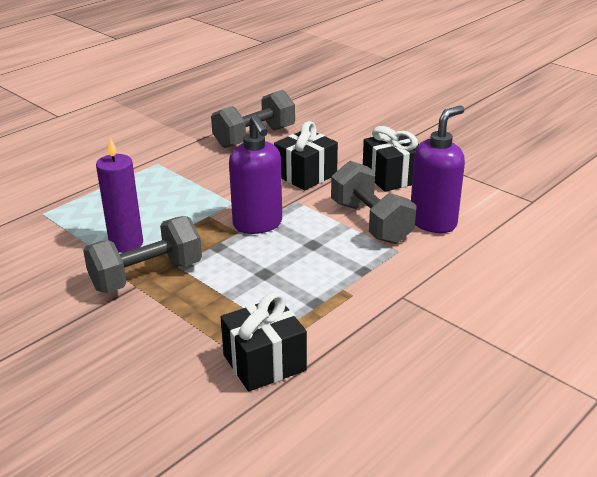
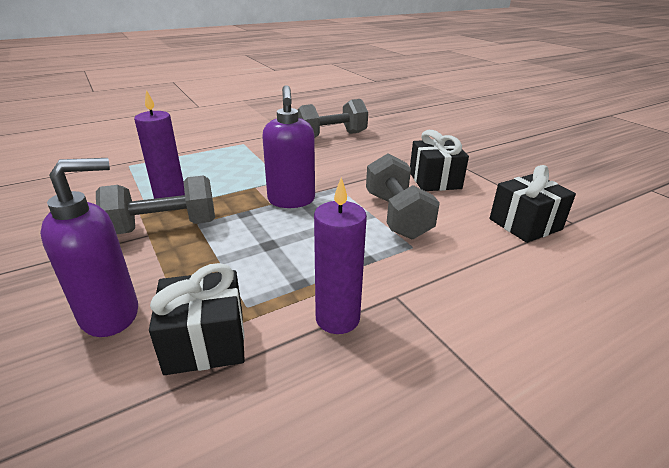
camera: 15 degrees right, 0 degrees up
black gift [274,121,338,190] -> black gift moved to [490,165,576,243]
purple soap dispenser [411,106,465,233] -> purple soap dispenser moved to [40,158,138,337]
none -> purple candle [314,177,367,334]

